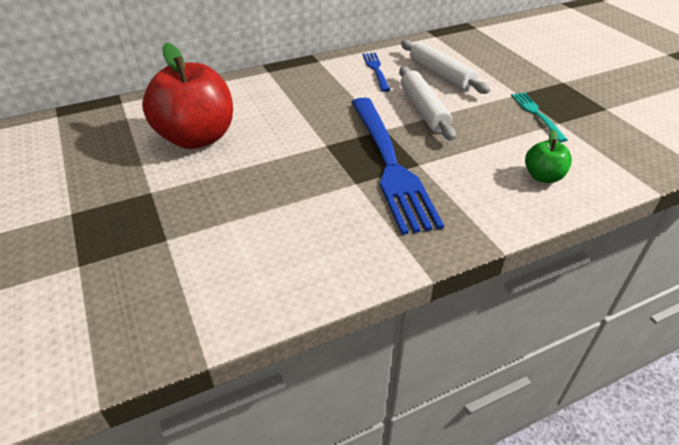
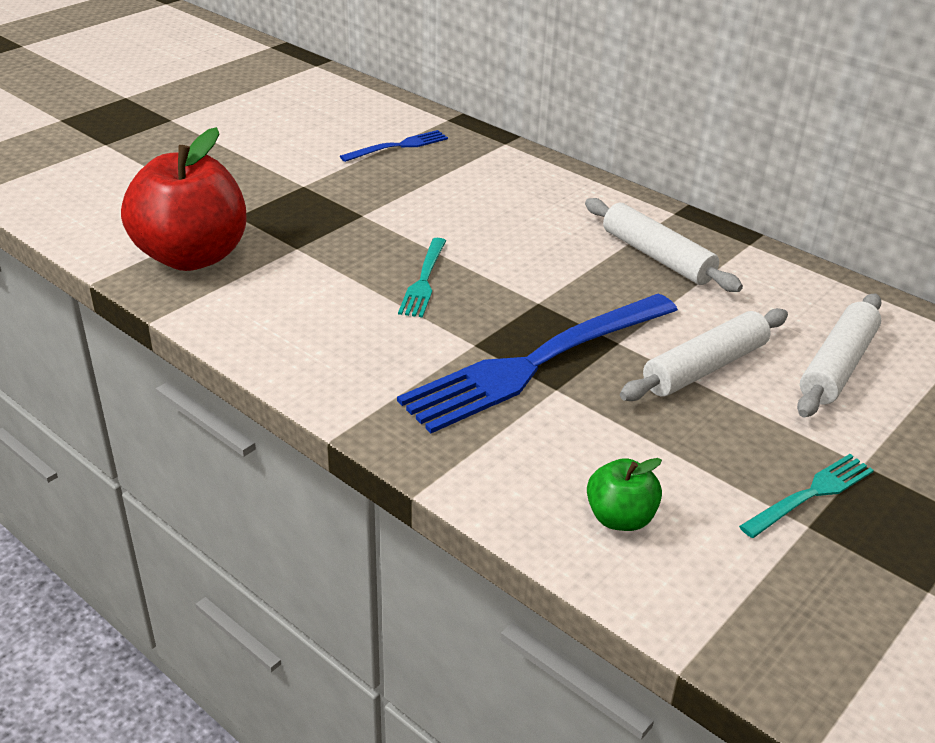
camera: 65 degrees right, 5 degrees down
red apple [142,43,233,149] -> red apple moved to [121,127,247,271]
blue fork [363,53,390,92] -> blue fork moved to [340,130,448,162]
none -> turquoise fork [398,238,446,318]
none -> white rolling pin [585,198,743,292]

